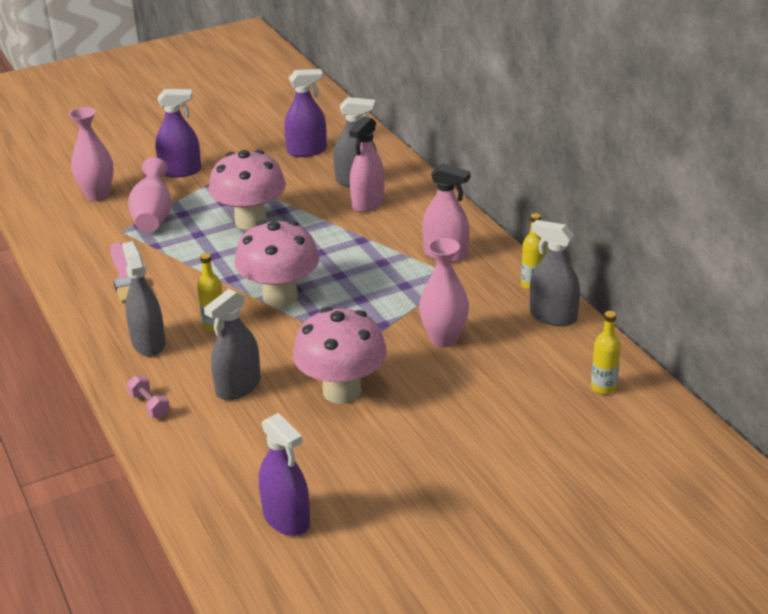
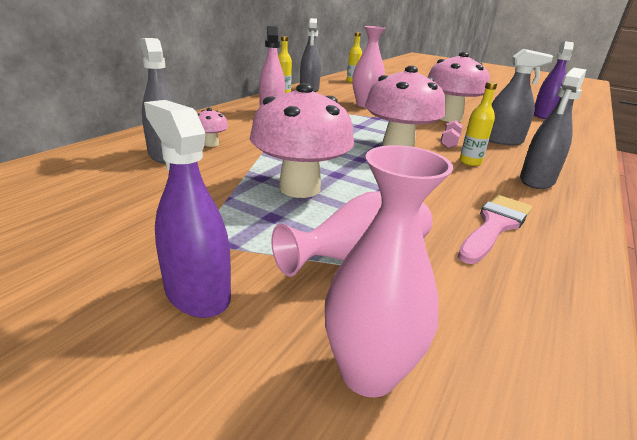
camera: 125 degrees left, 5 degrees down
pink dumbbell [127,375,170,418] -> pink dumbbell moved to [441,120,463,148]
purple spray bottle [284,69,327,157] -> none
pink spray bottle [349,116,384,212] -> pink mushroom [198,108,228,147]

